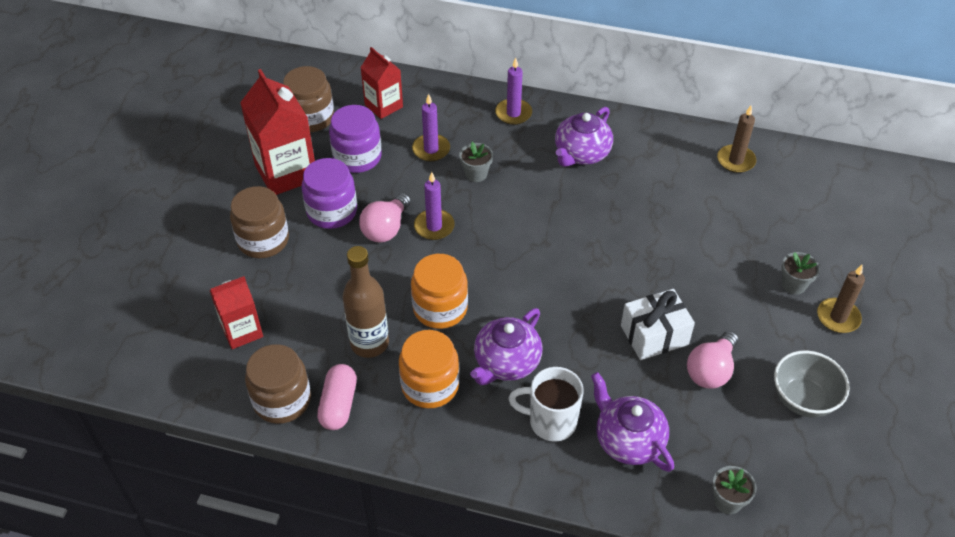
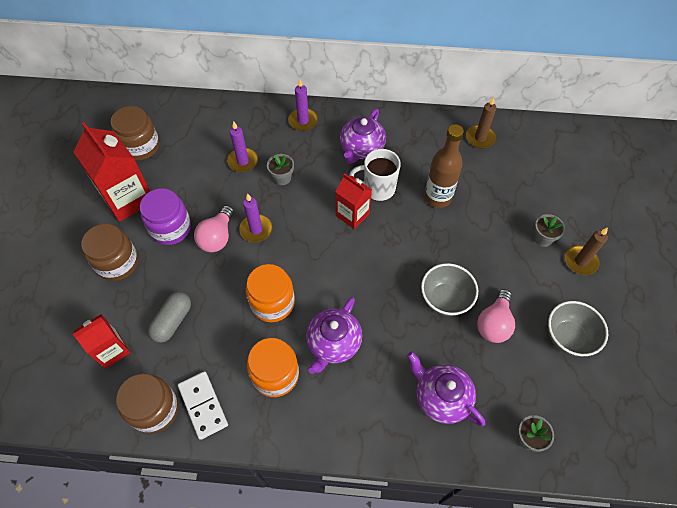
camera: 10 degrees left, 10 degrees up
pink capsule [317,364,357,430] -> white domino [178,371,228,440]
purple jar [329,105,382,173] -> none
brown bottle [342,246,389,358] -> brown bottle moved to [424,124,464,208]
red carton [360,47,403,119] -> red carton moved to [335,173,372,229]
white mug [508,367,584,442] -> white mug moved to [349,149,401,201]
white gift [621,289,695,360] -> grey bowl [421,263,478,316]
none -> grey capsule [148,292,191,343]

